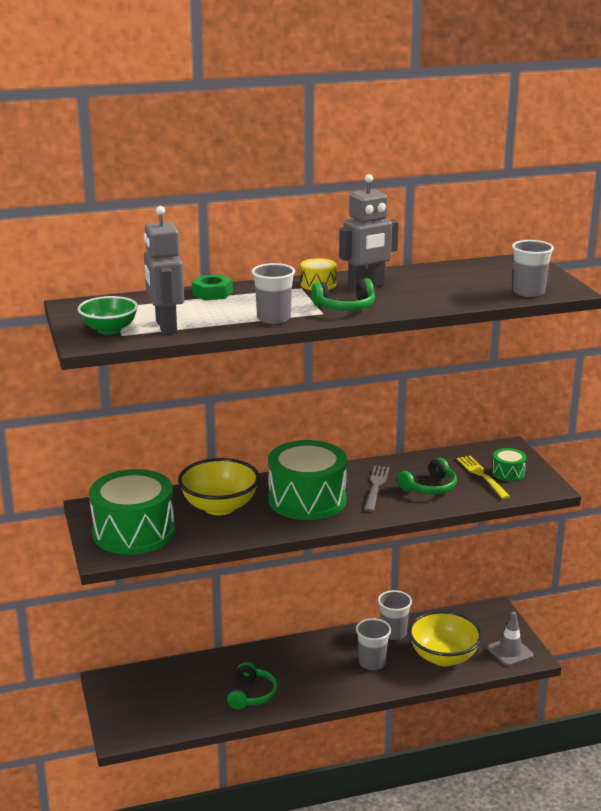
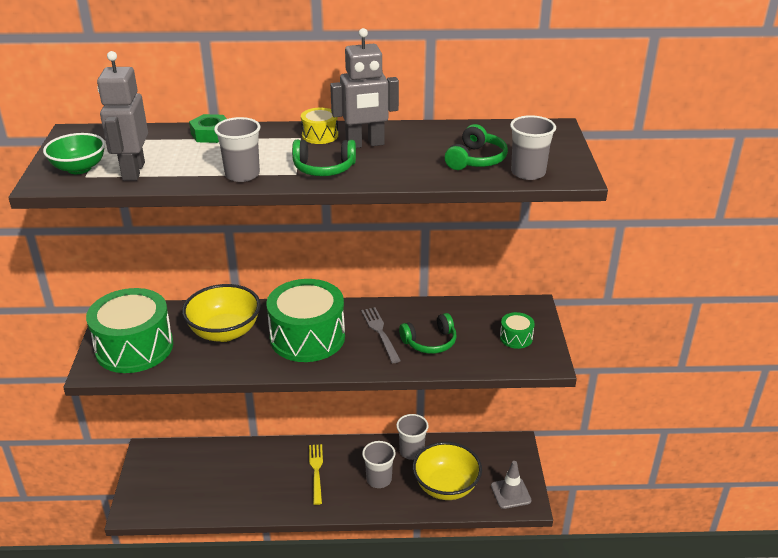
camera: 15 degrees right, 10 degrees up
green headphones [227,662,278,710] -> green headphones moved to [445,124,508,170]
grey fork [364,466,389,512] -> grey fork turned 45 degrees counterclockwise [361,307,401,363]
yellow fork [457,456,511,499] -> yellow fork moved to [309,444,323,505]

